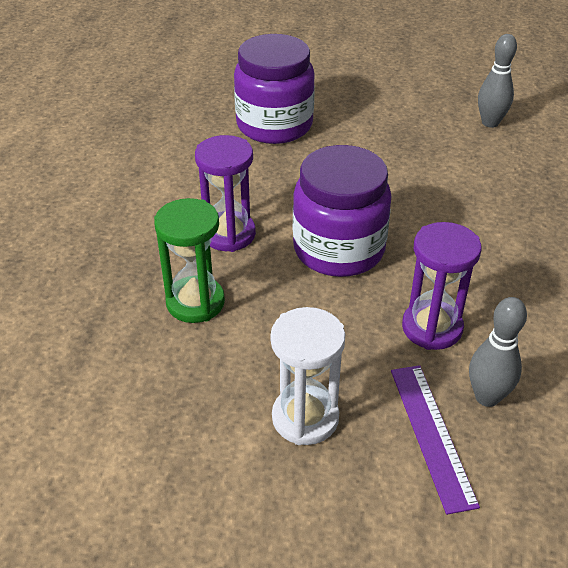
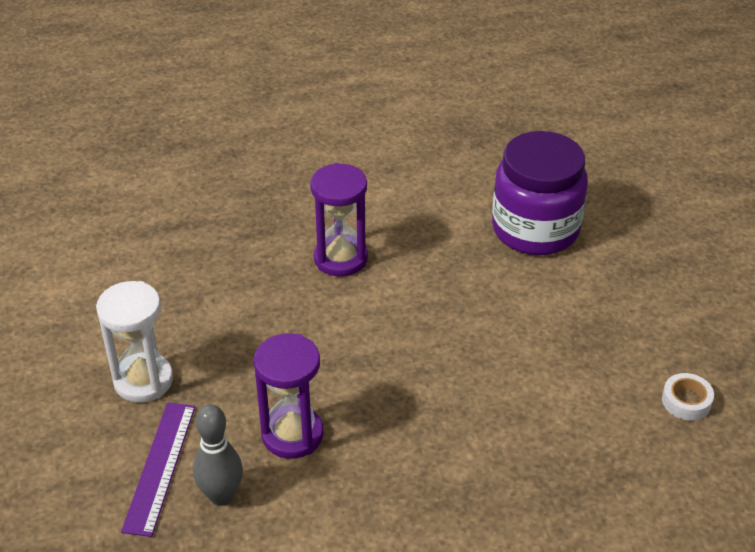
camera: 65 degrees right, 0 degrees up
green hourglass [154,198,225,323] -> none
purple jar [293,145,392,277] -> none
purple ruler [391,365,480,515] -> purple ruler turned 45 degrees counterclockwise [121,402,195,537]
grey bowling pin [478,34,517,128] -> white tape [662,373,714,421]

